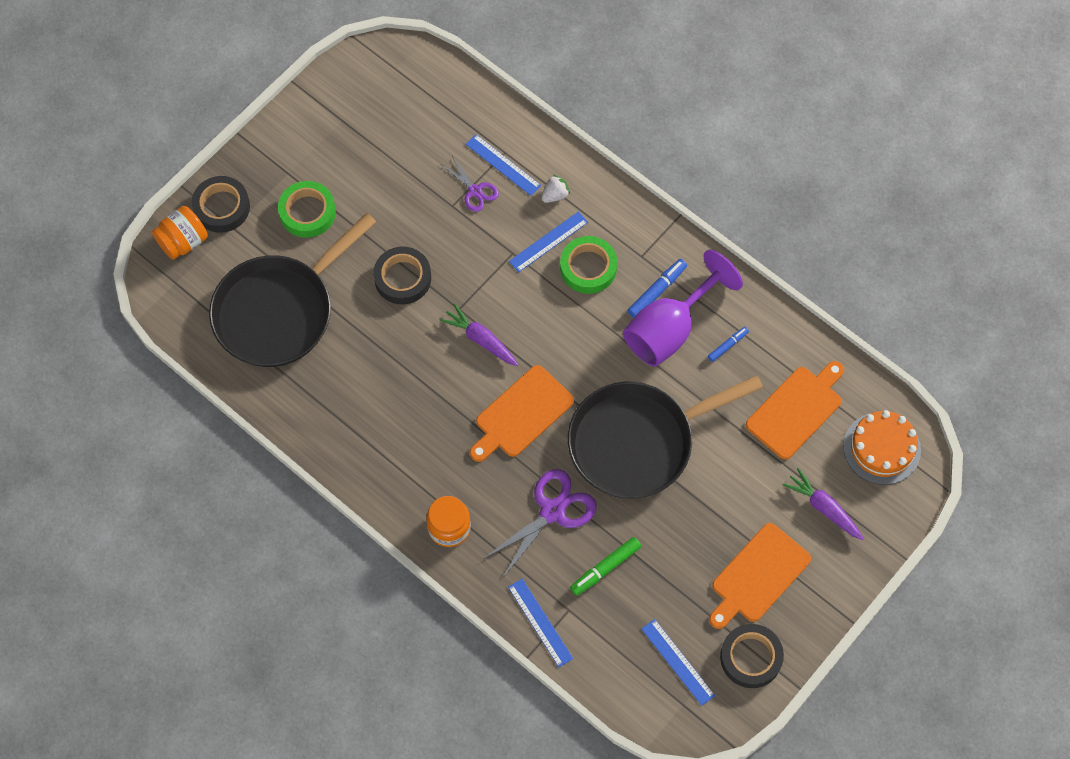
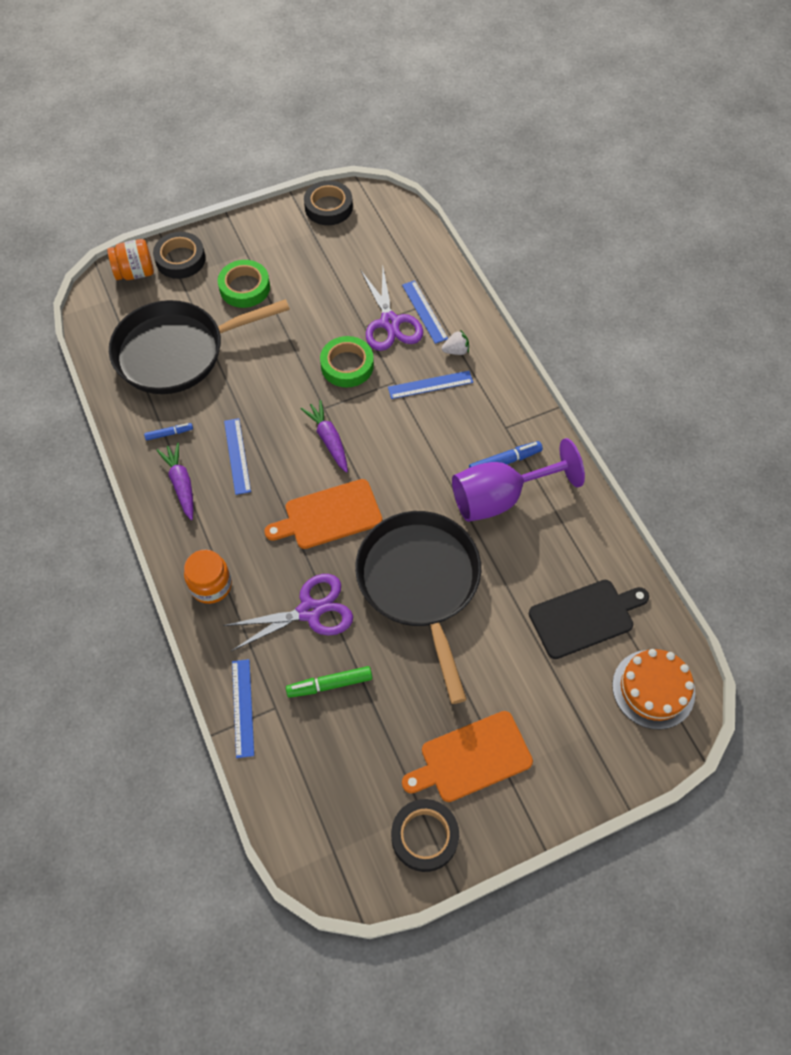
camera: 25 degrees right, 5 degrees down
black tape [373,247,431,304] -> black tape moved to [304,181,353,225]
purple scissors [442,156,499,212] -> purple scissors [361,268,423,351], size x1.73
green tape [560,236,617,294] -> green tape moved to [320,336,374,387]
black pan [568,375,763,498] -> black pan turned 75 degrees clockwise [355,511,481,704]
blue ruler [642,619,715,706] -> blue ruler moved to [224,418,251,495]
blue marker [708,327,749,362] -> blue marker moved to [144,423,193,440]
orange cutting board [746,361,844,460] -> black cutting board [529,580,649,659]
purple carrot [783,468,864,540] -> purple carrot moved to [156,442,193,520]

